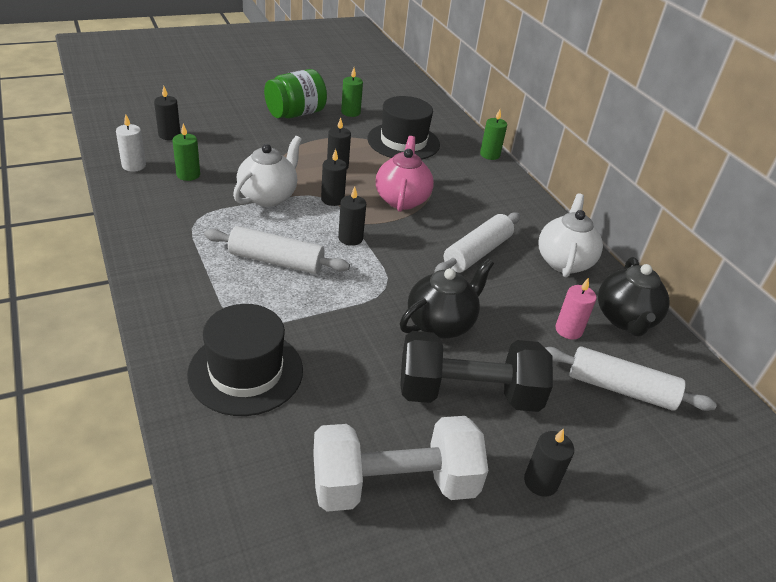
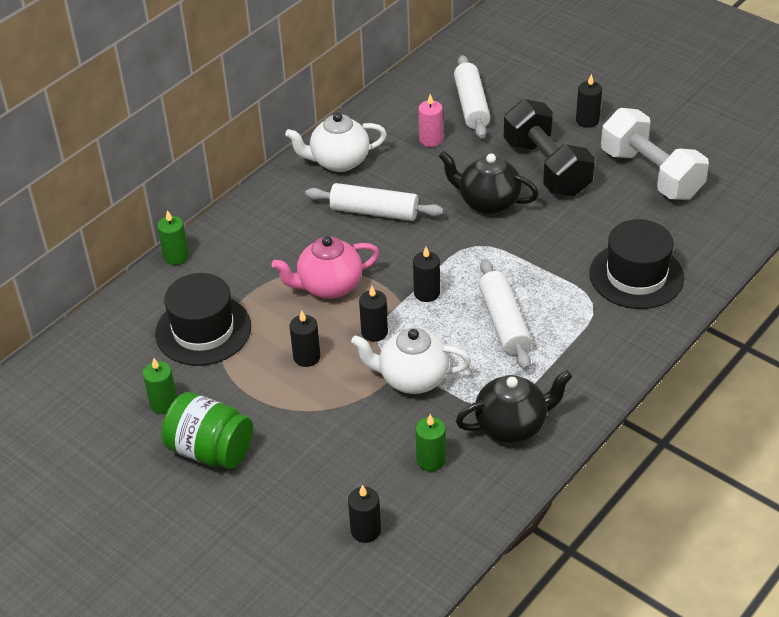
camera: 110 degrees left, 5 degrees up
white candle [116,115,146,172] -> none
black teapot [598,257,670,337] -> black teapot moved to [456,370,572,443]

